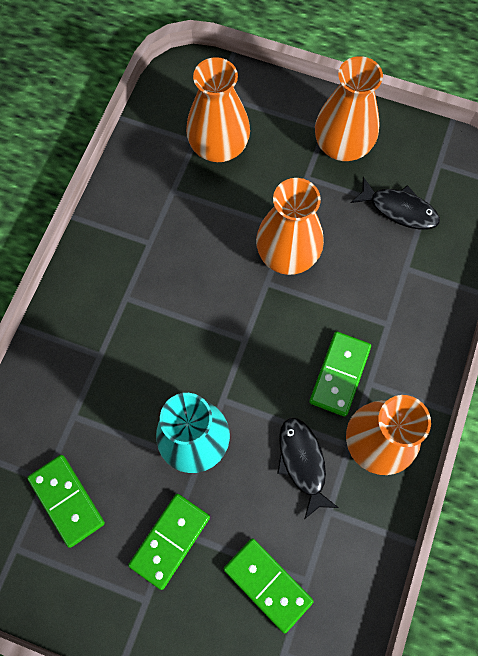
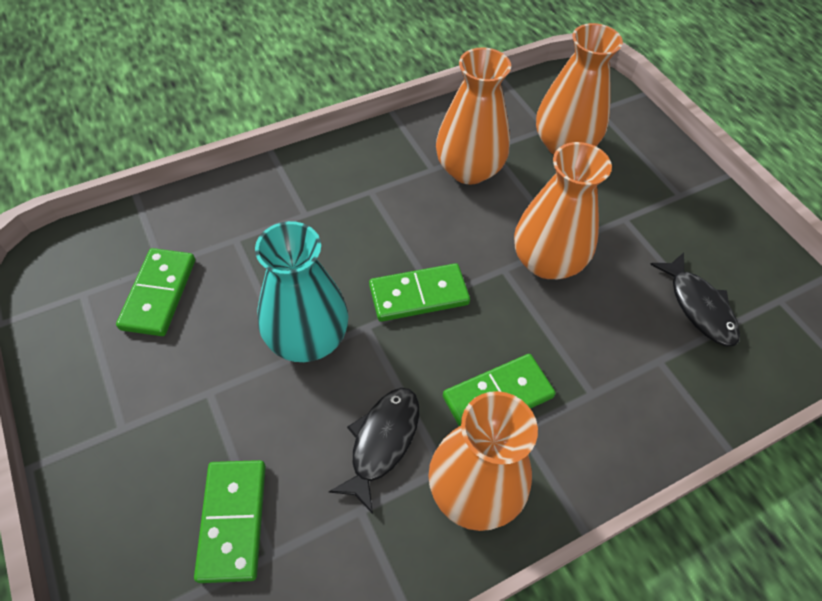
camera: 40 degrees right, 15 degrees down
green domino [128,494,210,590] -> green domino moved to [369,263,470,322]
orange vase [315,56,383,161] -> orange vase moved to [436,47,511,185]

